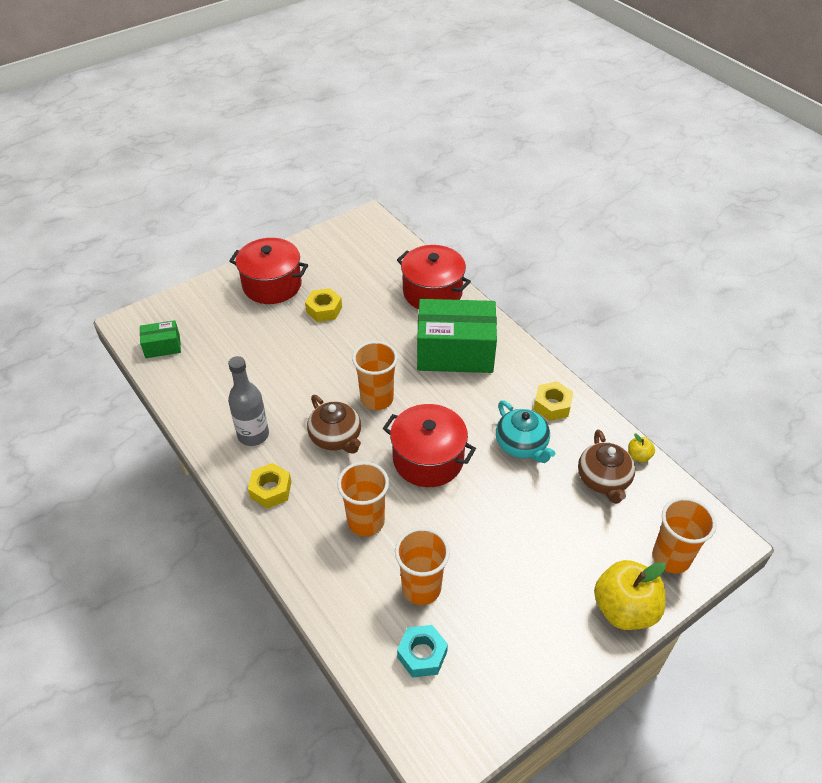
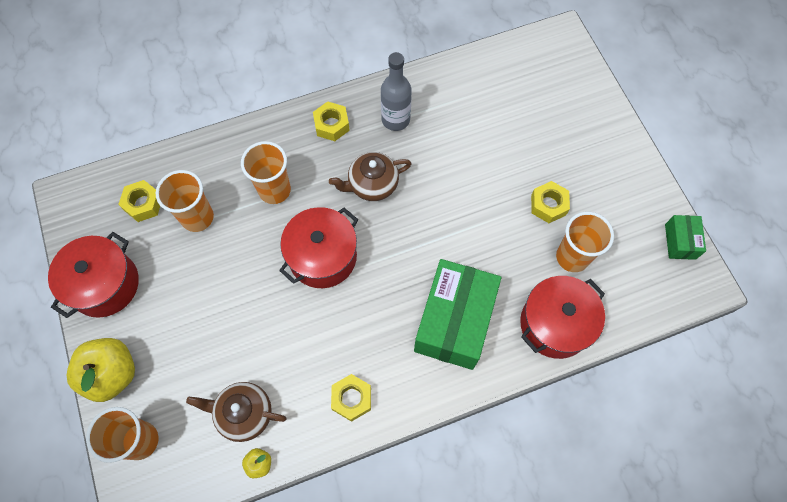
camera: 105 degrees right, 20 degrees up
green box [140,320,181,358] -> green box moved to [665,215,706,260]
red pot [229,238,308,304] -> red pot moved to [48,232,139,318]
orange cup [352,341,398,410] -> orange cup moved to [556,212,614,272]
turquoise nut [397,625,448,678] -> yellow nut [118,180,160,222]
turquoise teapot [496,400,555,463] -> none

